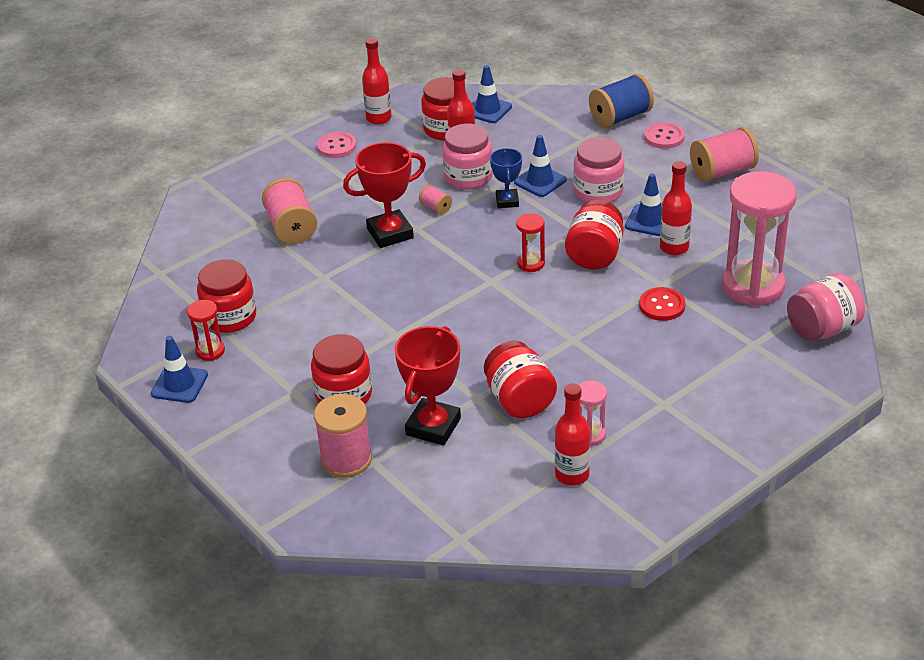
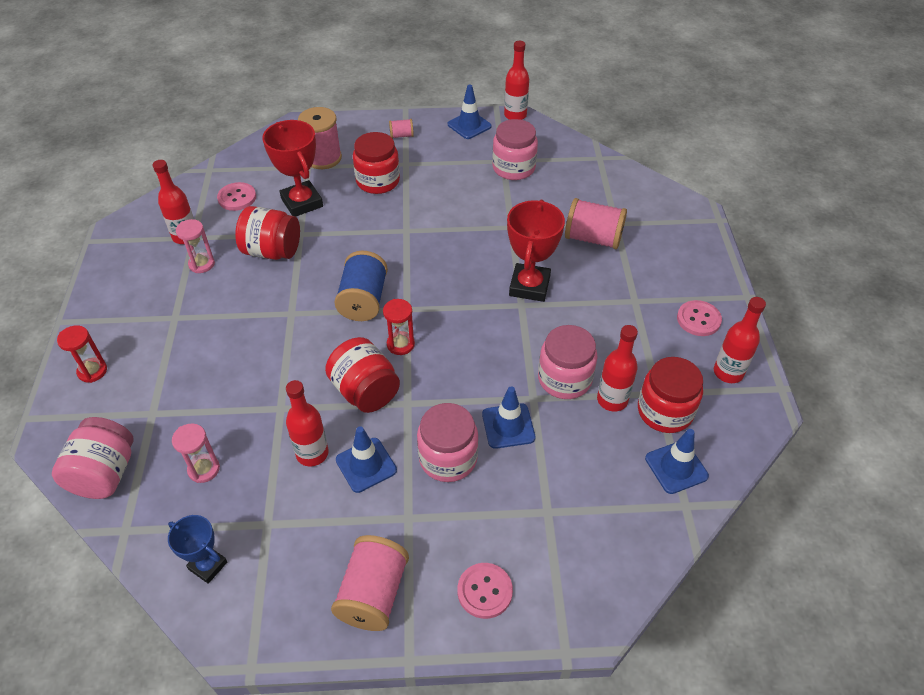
camera: 125 degrees right, 10 degrees up
red hourglass [187,300,225,361] -> red hourglass moved to [57,325,107,383]
red jar [197,260,256,333] -> pink jar [492,119,538,180]
pink spool [419,185,452,214] -> pink spool moved to [389,119,414,139]
blue trophy [490,148,522,208] -> blue trophy moved to [168,515,227,584]
blue spool [589,74,654,128] -> blue spool moved to [334,251,388,321]
red button [639,287,685,321] -> none
pink hourglass [722,171,797,307] -> pink hourglass [172,423,220,483], size x0.46
none -> pink button [217,182,256,211]
none -> red bottle [504,41,529,120]

